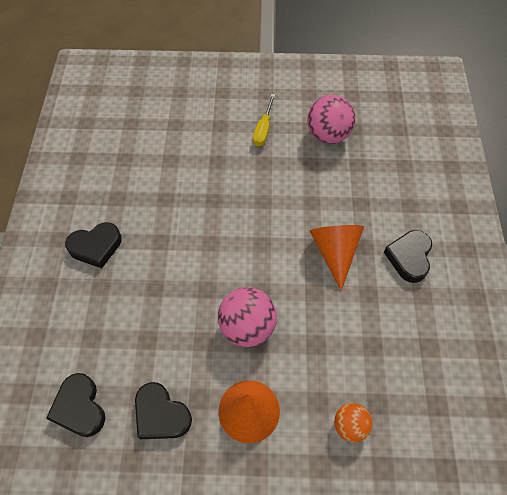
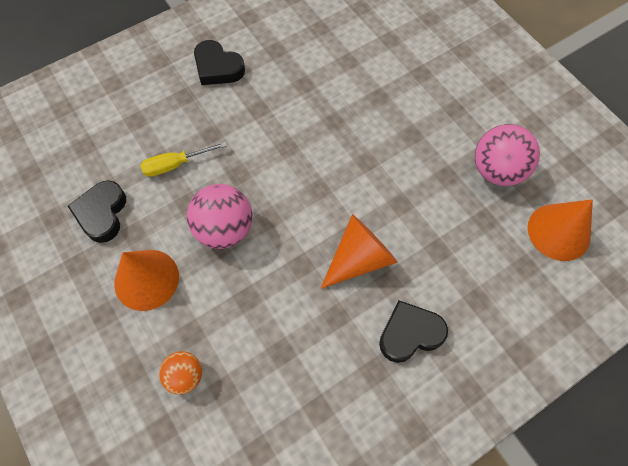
camera: 55 degrees right, 5 degrees up
black heart [46,373,105,437] -> none
yellow screwdriver [253,94,275,147] -> yellow screwdriver moved to [140,142,227,177]
none -> orange cone [528,199,593,261]

